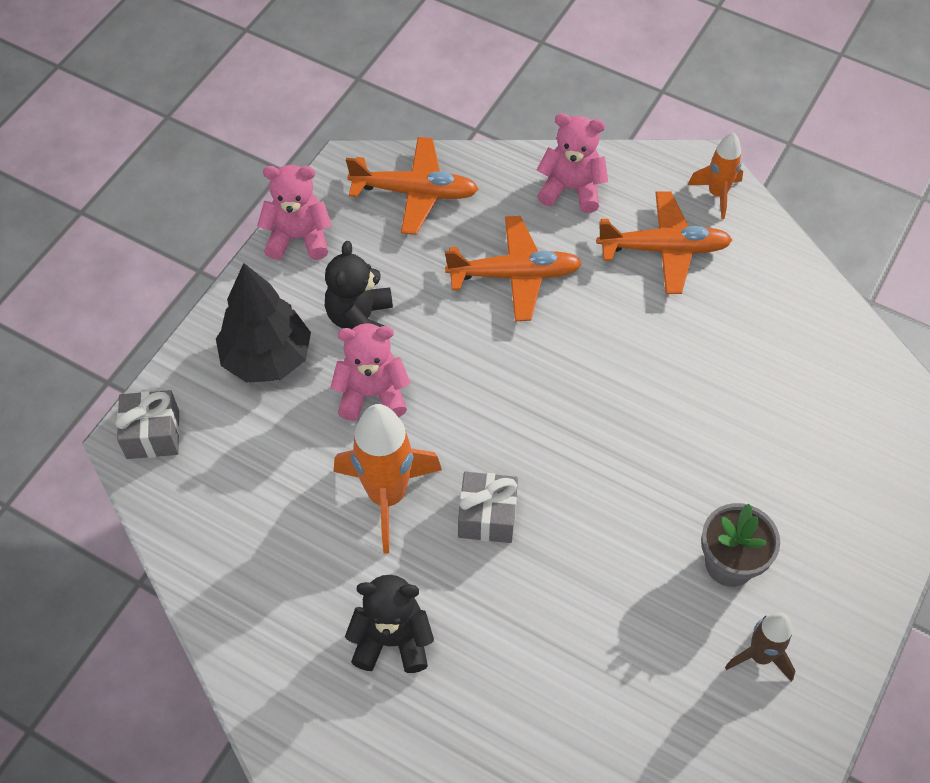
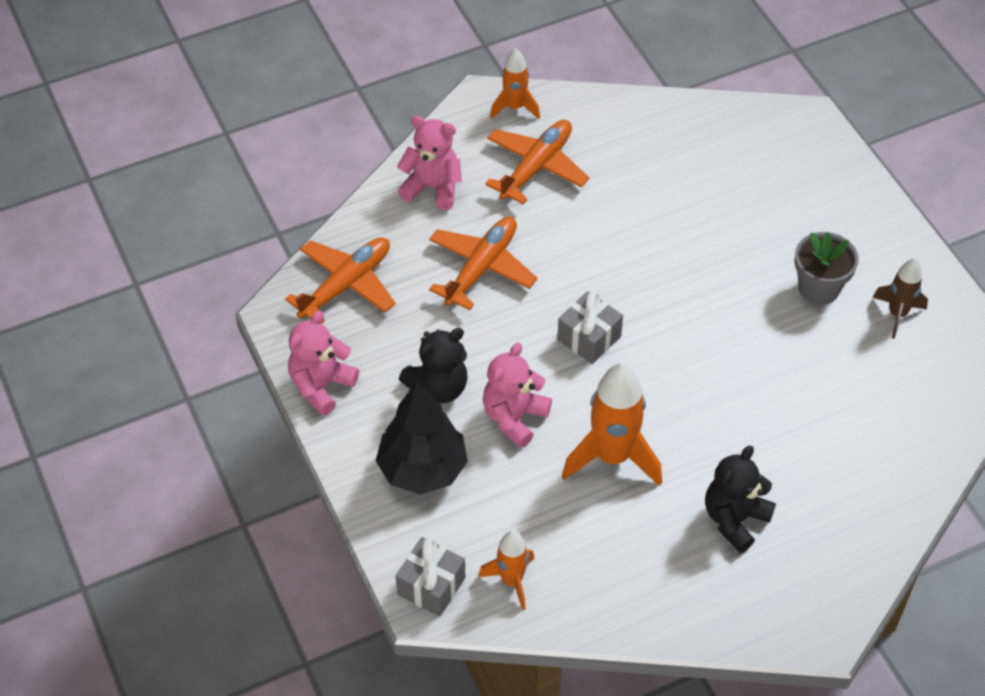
camera: 55 degrees left, 5 degrees down
black teddy bear [325,241,393,329] -> black teddy bear turned 75 degrees counterclockwise [399,328,468,403]
grey gift [458,472,518,543] -> grey gift moved to [557,291,623,364]
pink teddy bear [537,113,608,213] -> pink teddy bear turned 60 degrees clockwise [397,116,462,210]
none -> orange rocket [478,530,534,610]

